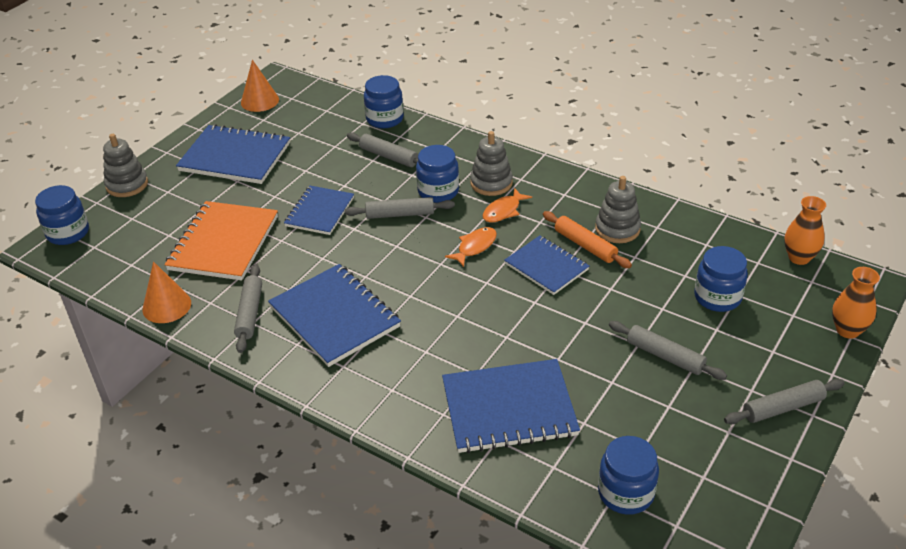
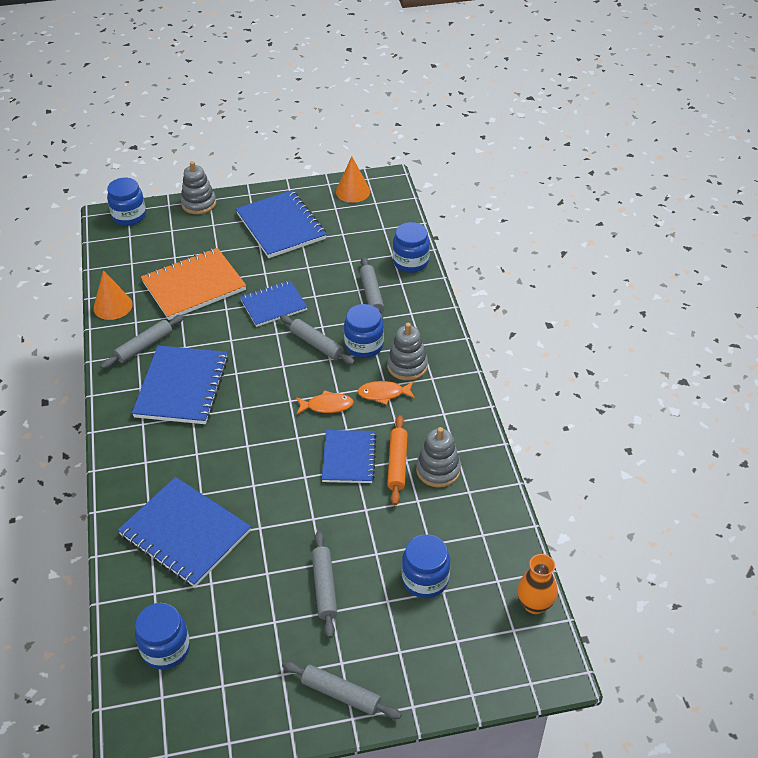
camera: 45 degrees right, 5 degrees up
orange vase [832,267,880,339] -> none

